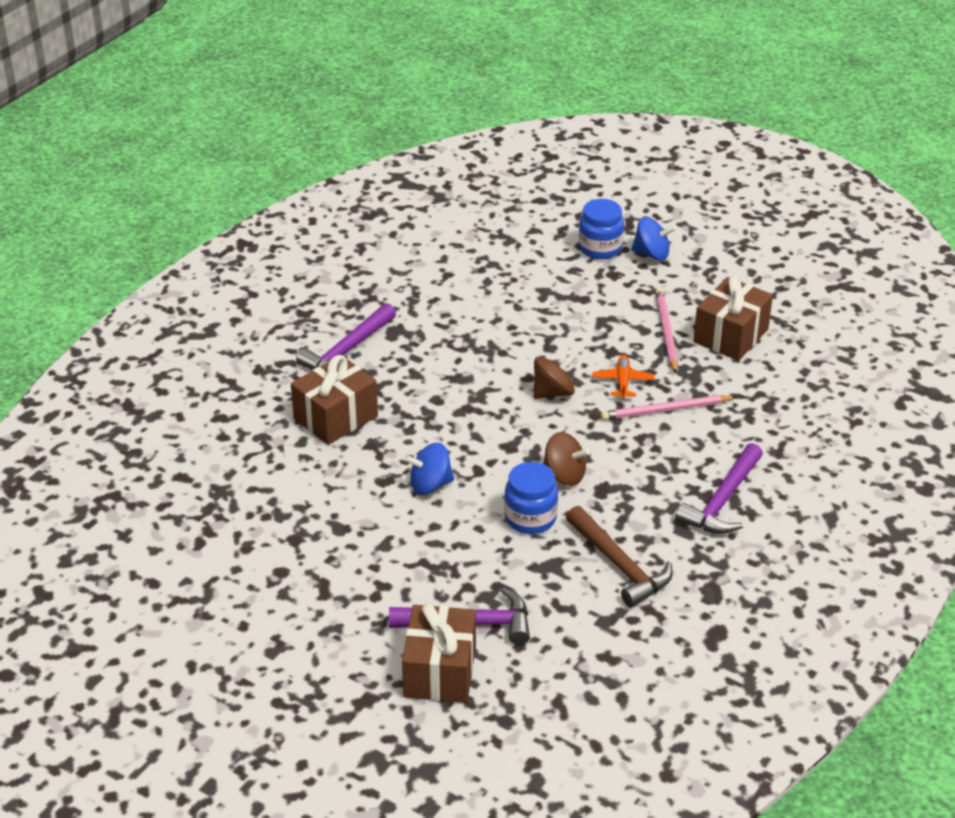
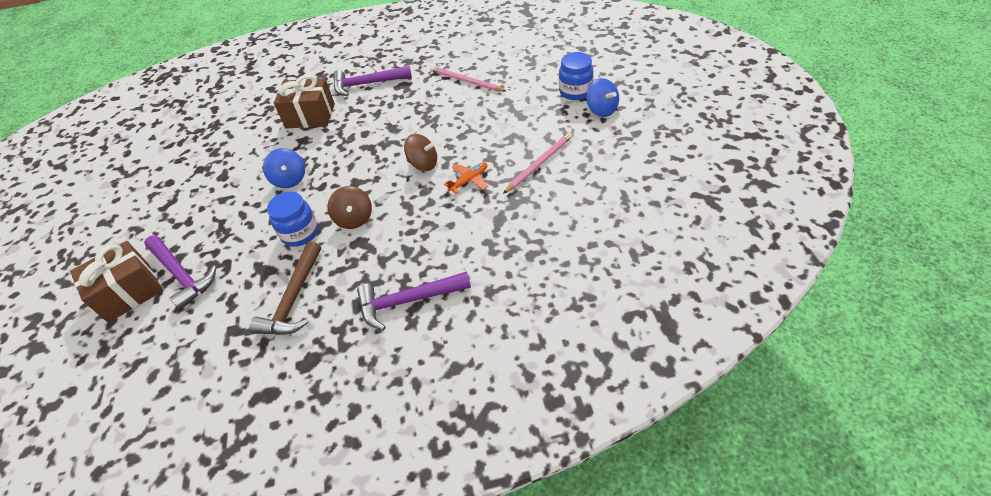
camera: 50 degrees right, 10 degrees up
blue spinning top [404,443,454,495] -> blue spinning top turned 150 degrees counterclockwise [263,148,305,188]
pink pencil [601,395,736,420] -> pink pencil moved to [430,66,506,92]
brown gift [693,275,773,361] -> none

